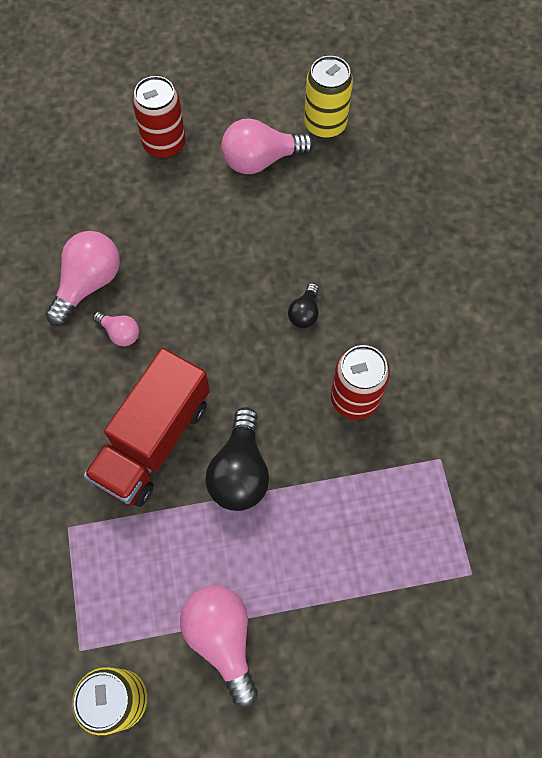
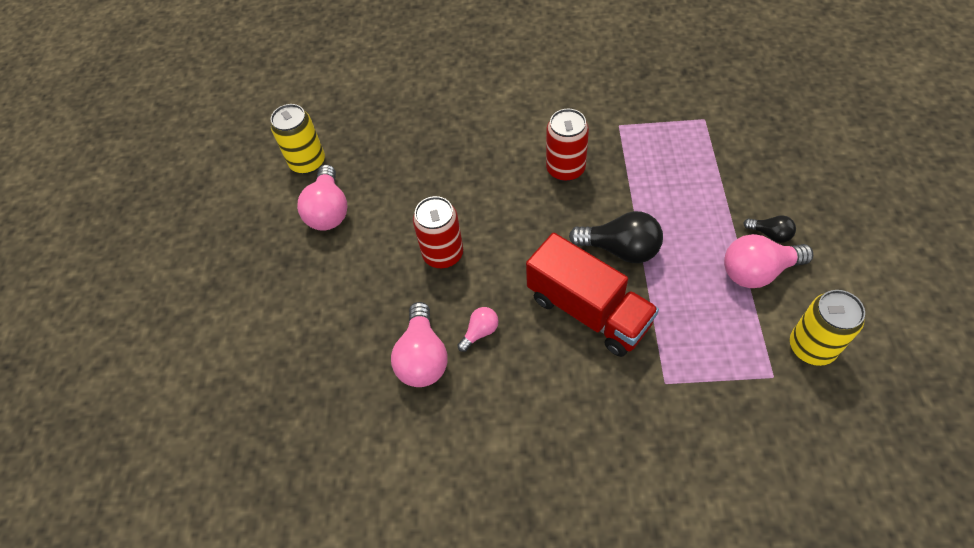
camera: 75 degrees left, 10 degrees down
pink light bulb [45,231,120,326] -> pink light bulb turned 135 degrees counterclockwise [391,302,448,387]
red can [133,76,185,158] -> red can moved to [413,196,463,268]
black light bulb [288,283,319,328] -> black light bulb moved to [743,215,796,243]

